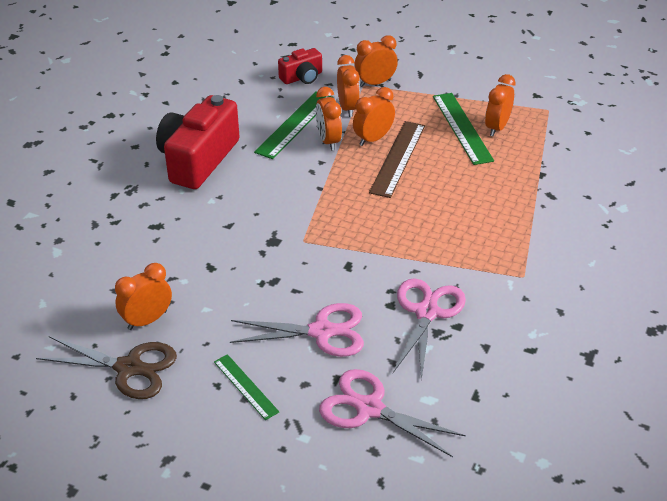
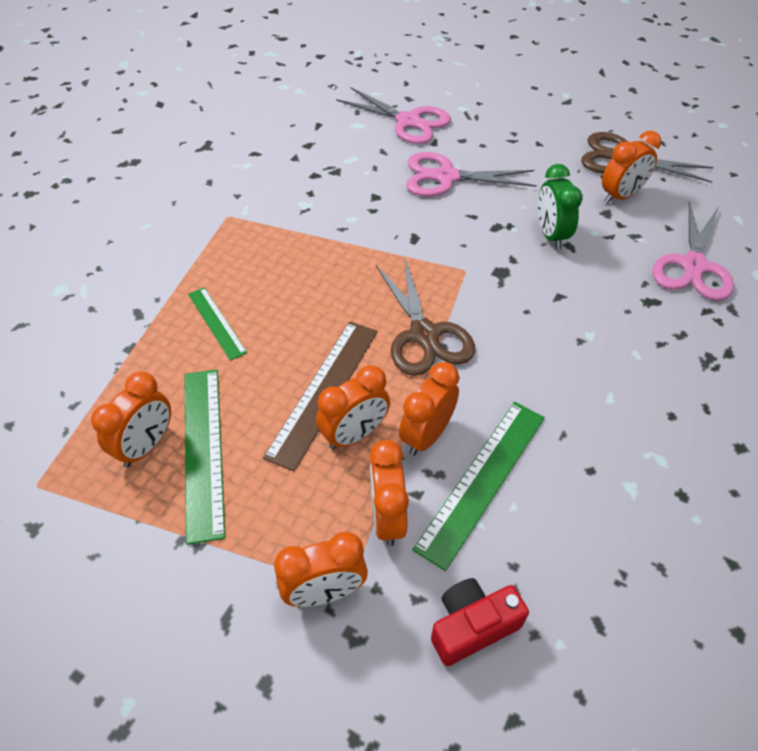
camera: 175 degrees left, 10 degrees up
red camera [156,95,240,189] -> none
green ruler [214,354,279,420] -> green ruler moved to [188,287,247,361]
orange clock [316,87,342,151] -> orange clock turned 135 degrees counterclockwise [399,362,459,456]
pink scissors [393,278,466,380] -> pink scissors moved to [652,201,734,301]
none -> brown scissors [376,259,475,376]
none -> green clock [538,164,583,249]

